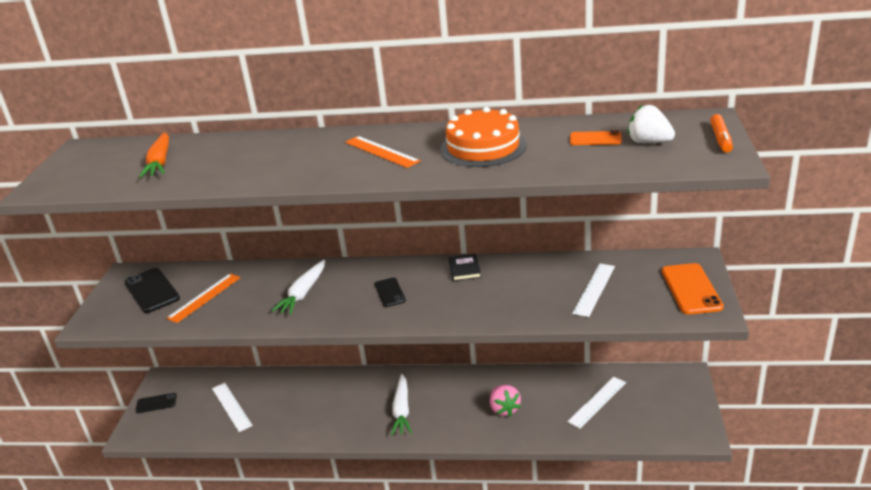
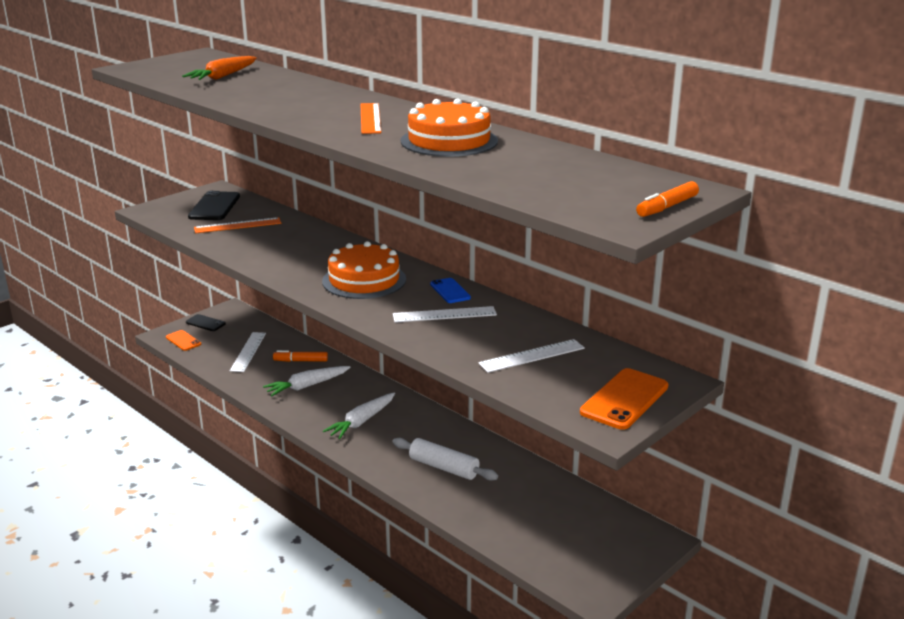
camera: 35 degrees right, 5 degrees down
white carrot [272,260,325,315] -> white carrot moved to [263,366,351,397]
black phone [375,278,406,307] -> orange cake [322,241,406,299]
black book [449,254,481,281] -> blue phone [430,278,471,303]
pink strawberry [490,385,521,417] -> white rolling pin [392,438,498,481]
white ruler [567,377,626,429] -> white ruler moved to [393,306,497,323]
orange phone [570,131,622,145] -> orange phone moved to [166,330,201,351]
white strawberry [628,105,675,144] -> none
none -> orange marker [273,350,328,362]

